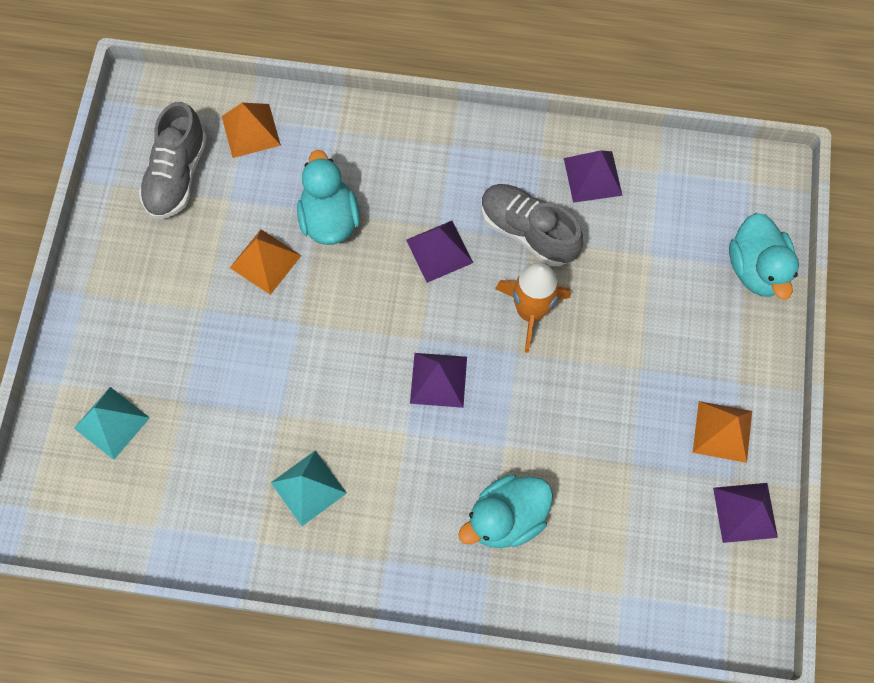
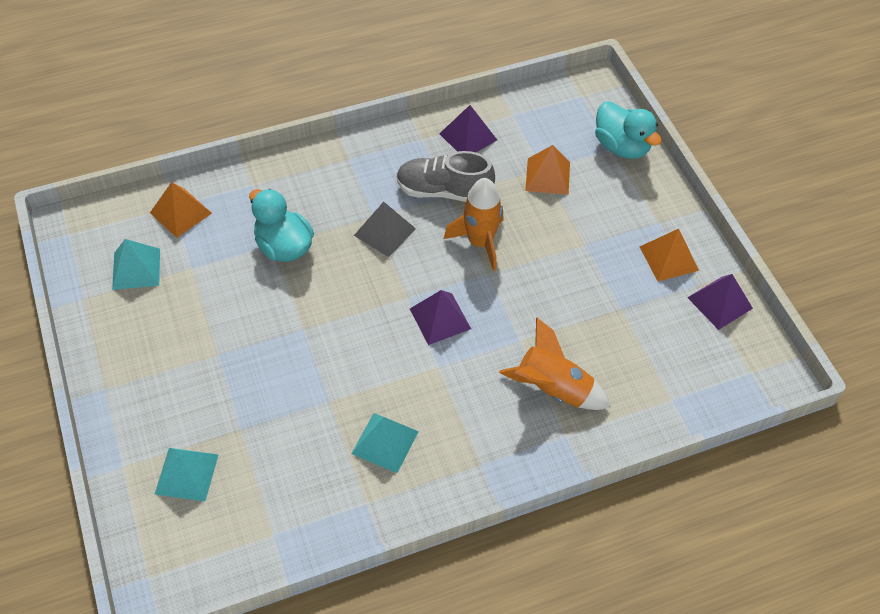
camera: 30 degrees left, 15 degrees down
grey shoe [139,102,207,219] -> turquoise pyramid [112,239,160,290]
orange pyramid [230,229,301,295] -> orange pyramid moved to [525,145,570,195]
purple pyramid [406,221,473,283] -> grey pyramid [354,202,416,257]
turquoise duck [458,474,553,548] -> orange rocket [499,318,611,410]

